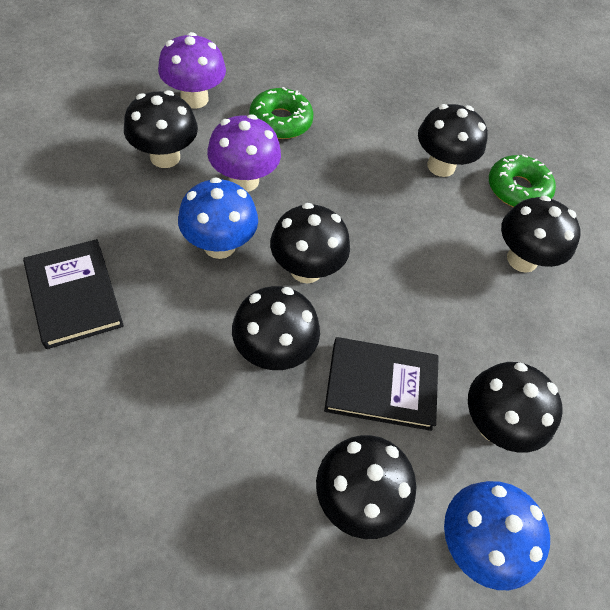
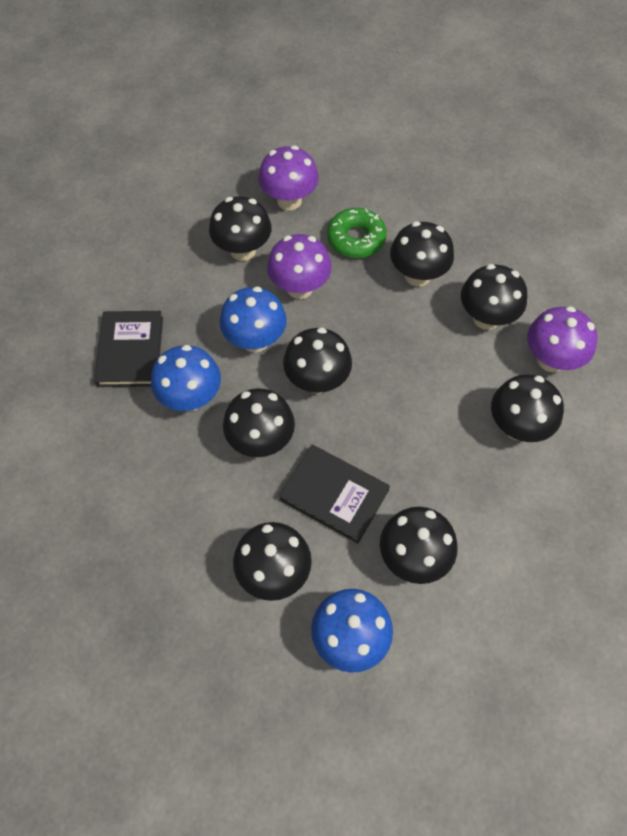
camera: 30 degrees right, 5 degrees up
green donut [489,155,556,207] -> purple mushroom [527,306,597,372]
none -> blue mushroom [151,345,221,411]
none -> black mushroom [390,221,454,287]

